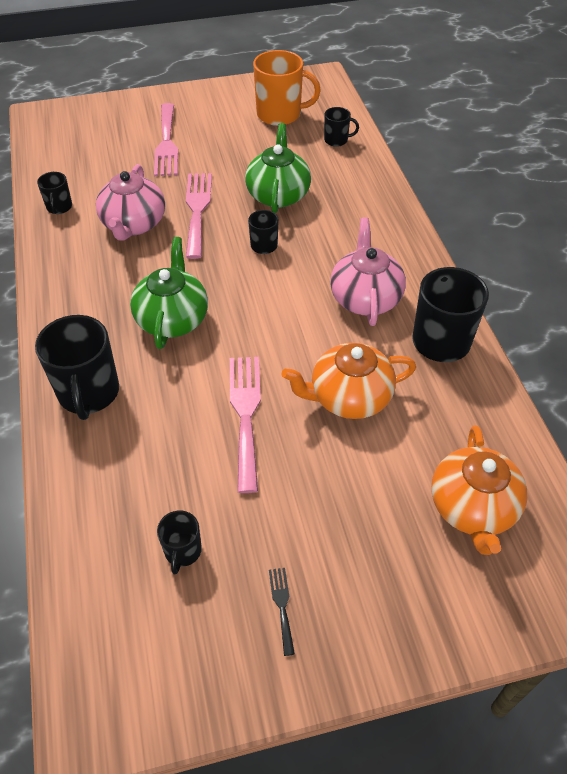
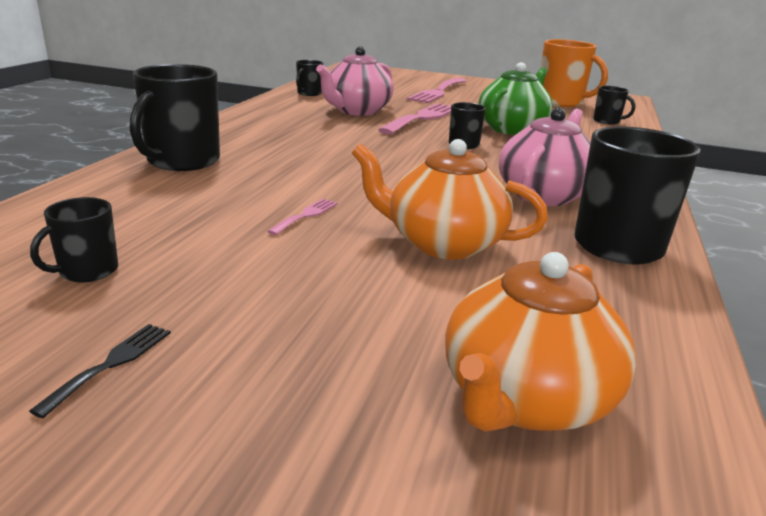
camera: 30 degrees right, 25 degrees down
green teapot [130,237,208,349] -> none
pink fork [230,357,261,493] -> pink fork [267,199,338,235], size x0.46

